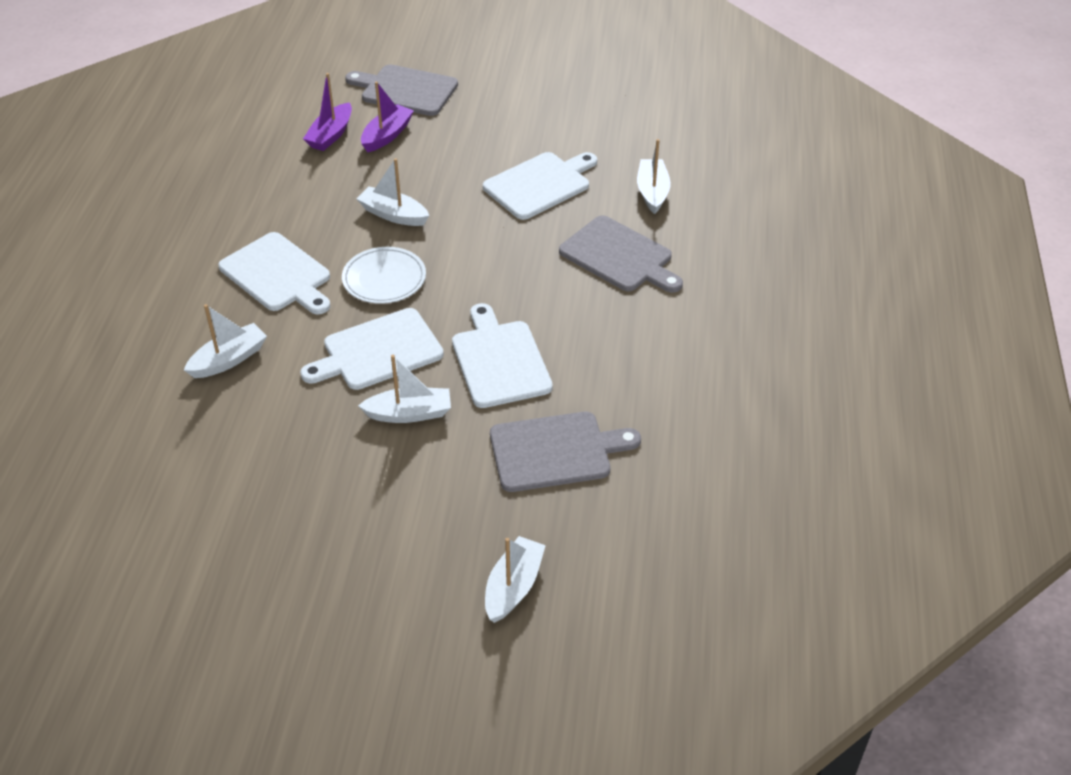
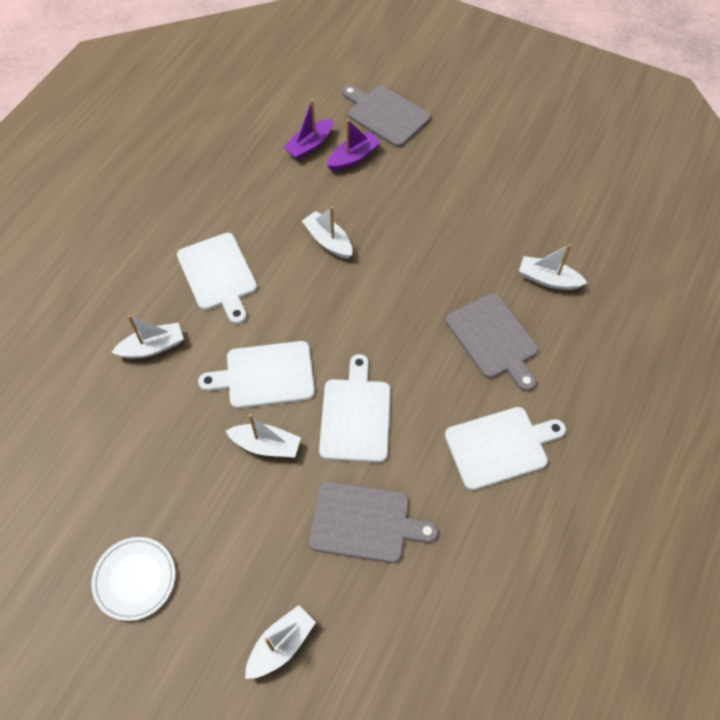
camera: 20 degrees right, 15 degrees up
white plate [342,247,426,304] -> white plate moved to [91,537,175,621]
white cutting board [483,152,597,220] -> white cutting board moved to [445,407,566,490]
white boat [637,139,671,214] -> white boat turned 90 degrees counterclockwise [519,244,587,290]

